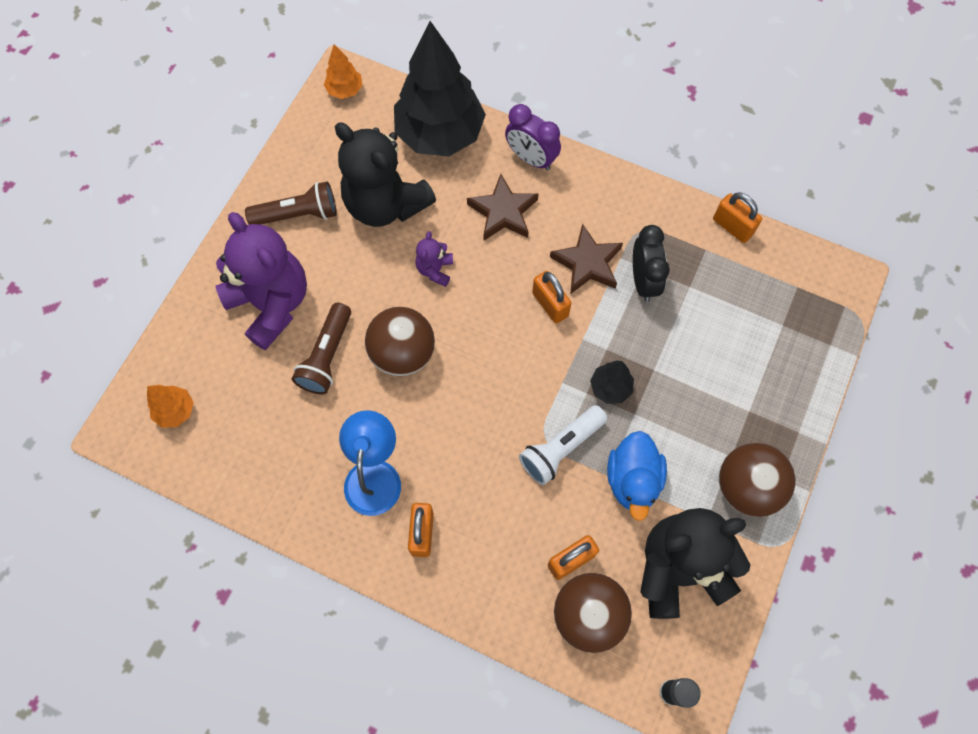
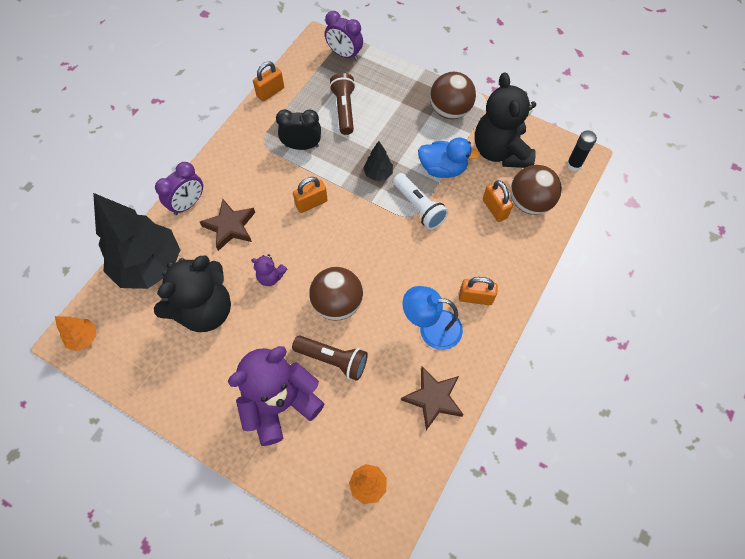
camera: 85 degrees left, 5 degrees down
brown flashlight [245,181,337,225] -> brown flashlight moved to [329,73,355,135]
brown star [550,224,623,294] -> brown star moved to [401,367,464,430]
none -> purple clock [325,11,363,61]

